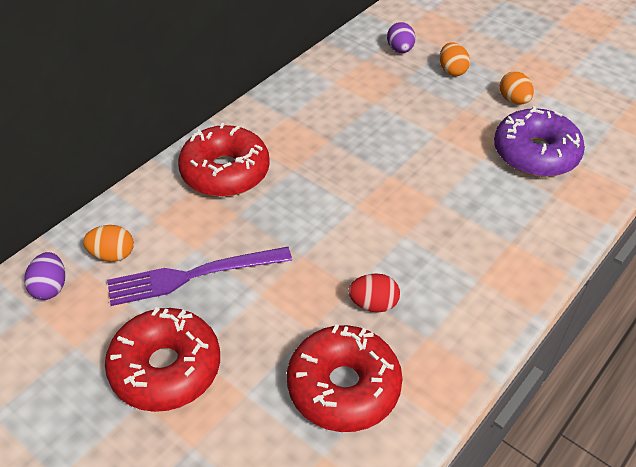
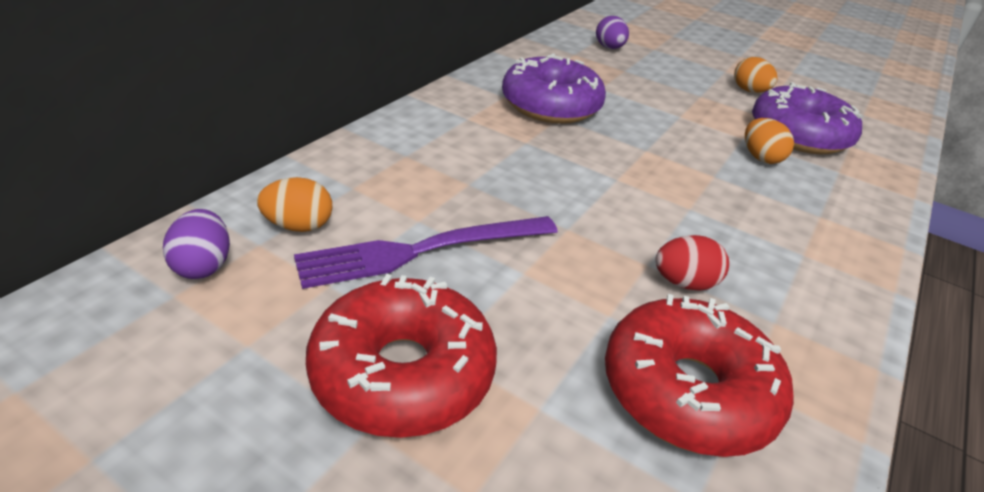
camera: 10 degrees left, 10 degrees down
red donut [178,123,270,197] -> none
orange egg [440,42,470,76] -> orange egg moved to [745,118,794,164]
none -> purple donut [502,53,606,124]

